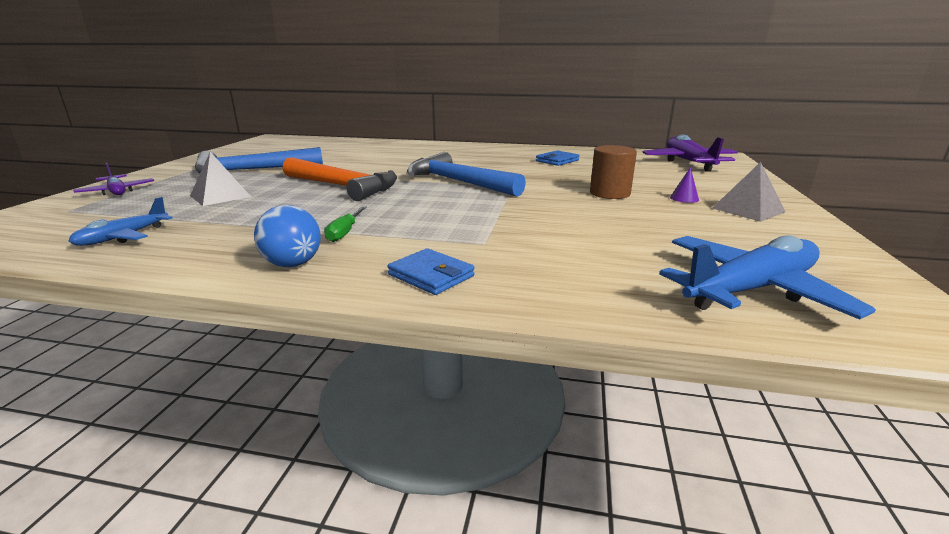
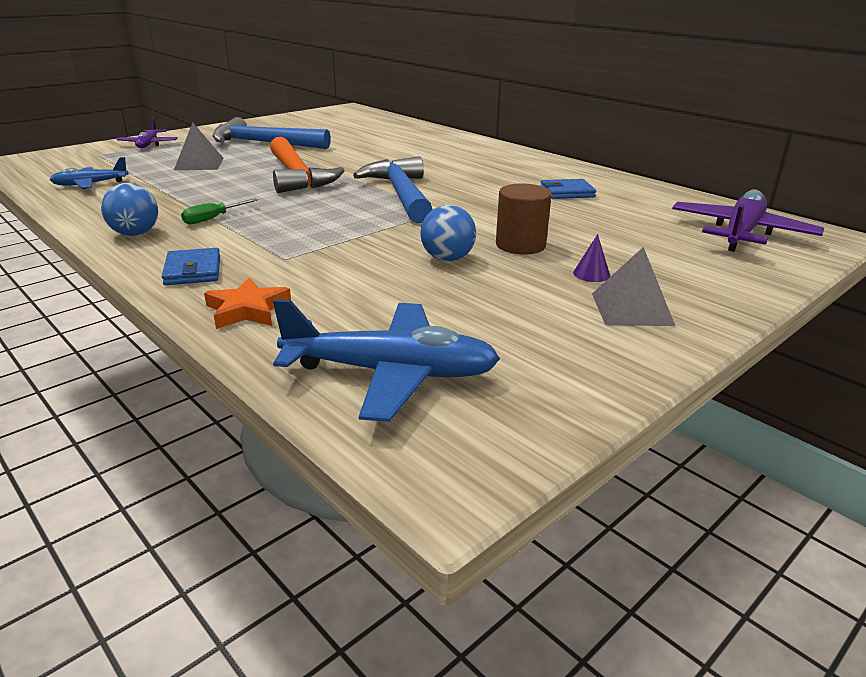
camera: 35 degrees right, 5 degrees up
none -> orange star [204,277,291,329]
none -> blue ball [420,205,476,261]

